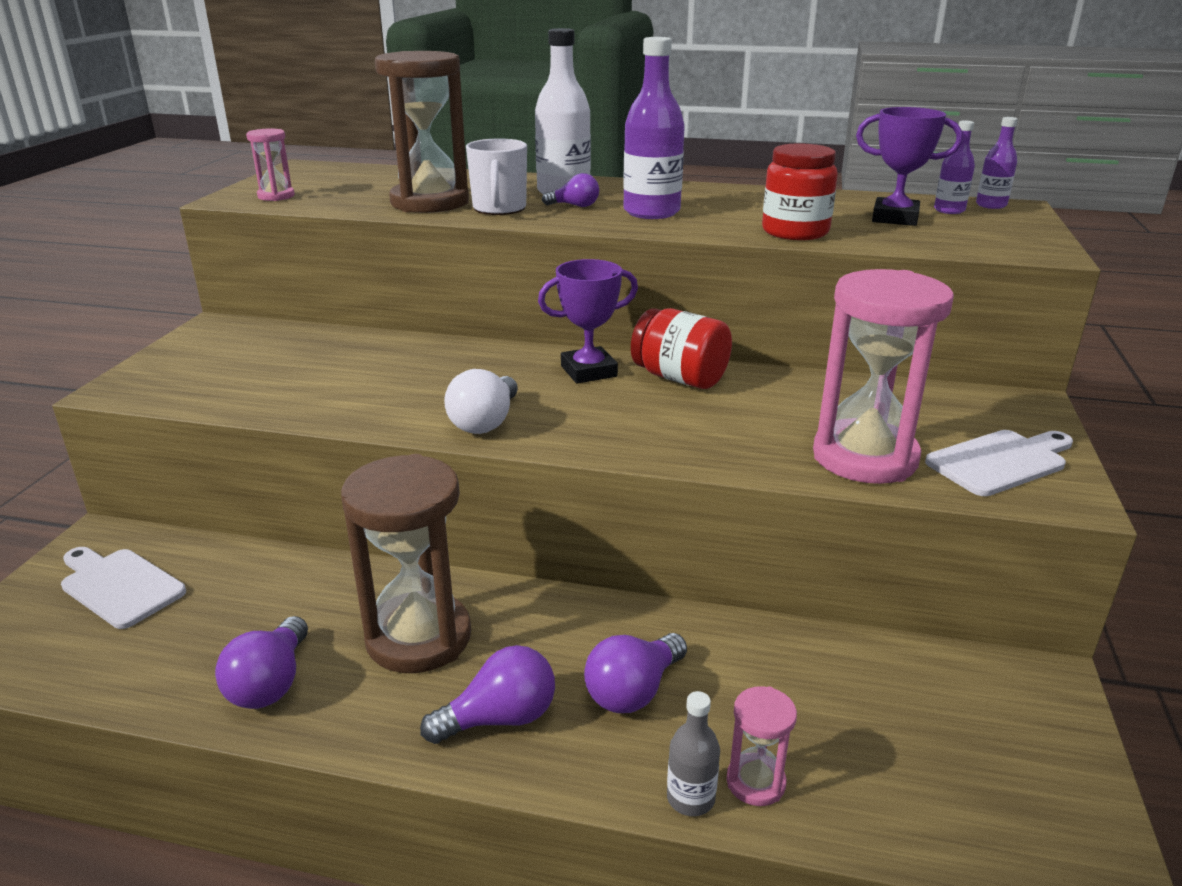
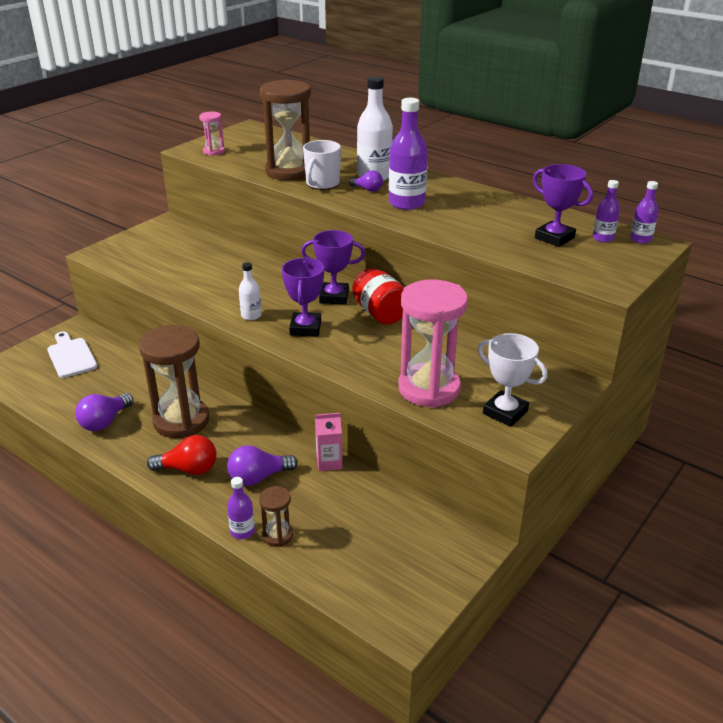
camera: 25 degrees right, 5 degrees up
purple light bulb [420,645,555,744] -> red light bulb [147,435,217,475]
white light bulb [444,369,518,434] -> white bottle [239,262,262,320]
grey bottle [667,691,720,816] -> purple bottle [227,477,255,539]
pink hourglass [726,686,797,806] -> brown hourglass [259,486,293,547]
red jar [762,144,838,240] -> none
white cutting board [925,430,1073,496] -> white trophy [478,333,547,427]
none -> purple trophy [282,258,324,336]
none -> pink carton [315,413,342,471]

